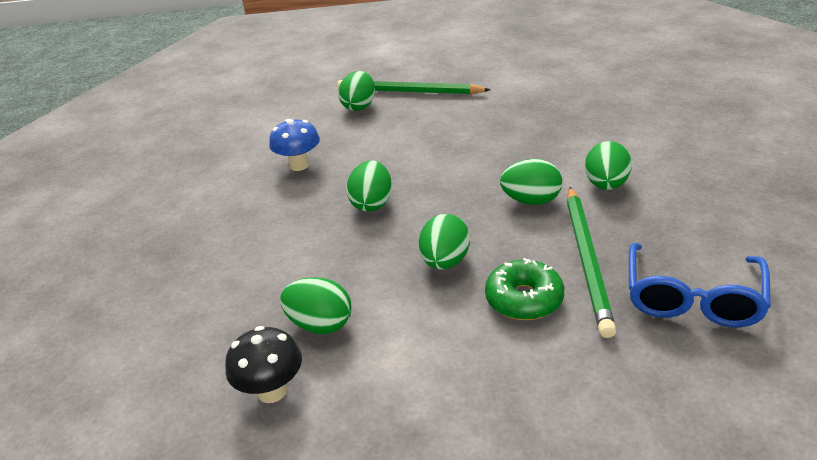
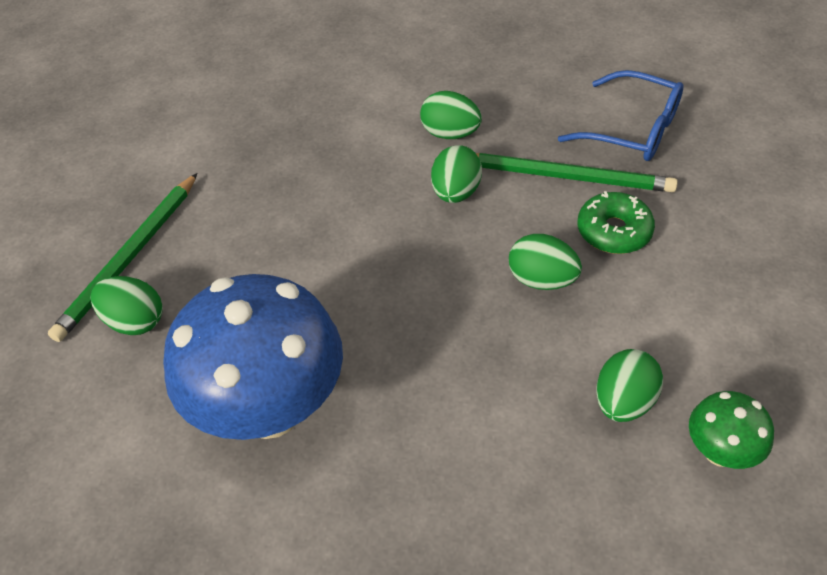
camera: 80 degrees left, 15 degrees up
black mushroom [225,326,302,403] -> green mushroom [689,391,774,469]
blue mushroom [269,119,320,171] -> blue mushroom [163,274,343,440], size x2.20
green egg [346,160,392,212] -> none

